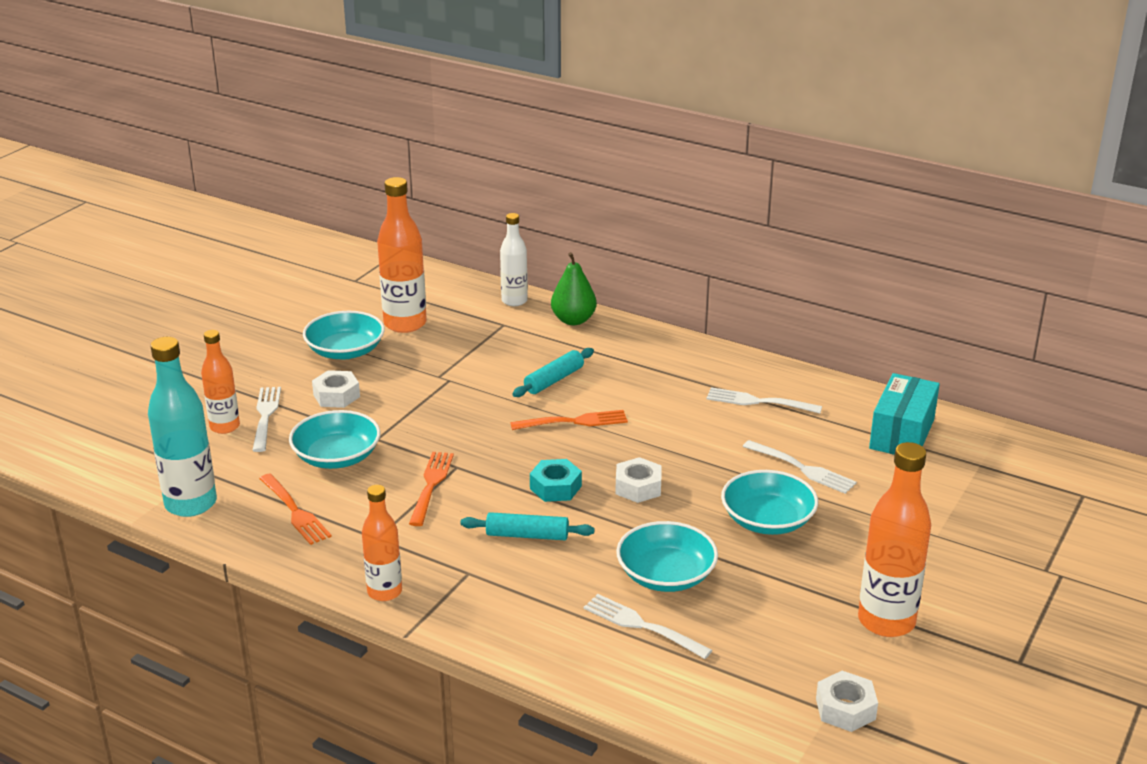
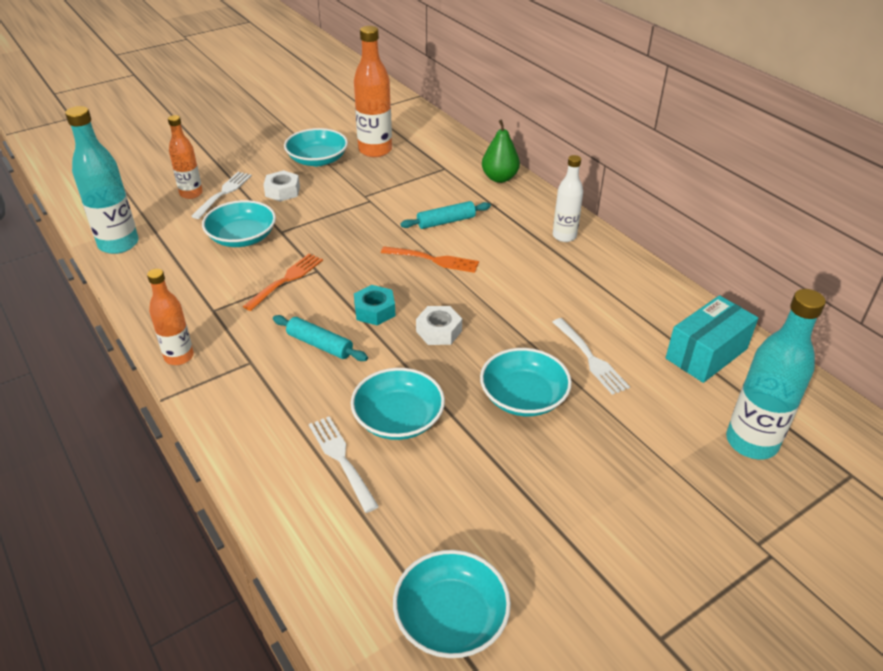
camera: 25 degrees right, 10 degrees up
orange fork [259,474,332,545] -> none
white bottle [500,213,528,306] -> white bottle moved to [553,155,583,242]
white fork [707,387,822,414] -> none
white nut [816,671,878,732] -> turquoise bowl [393,550,511,658]
orange bottle [858,442,931,637] -> none
none -> turquoise bottle [726,289,826,459]

